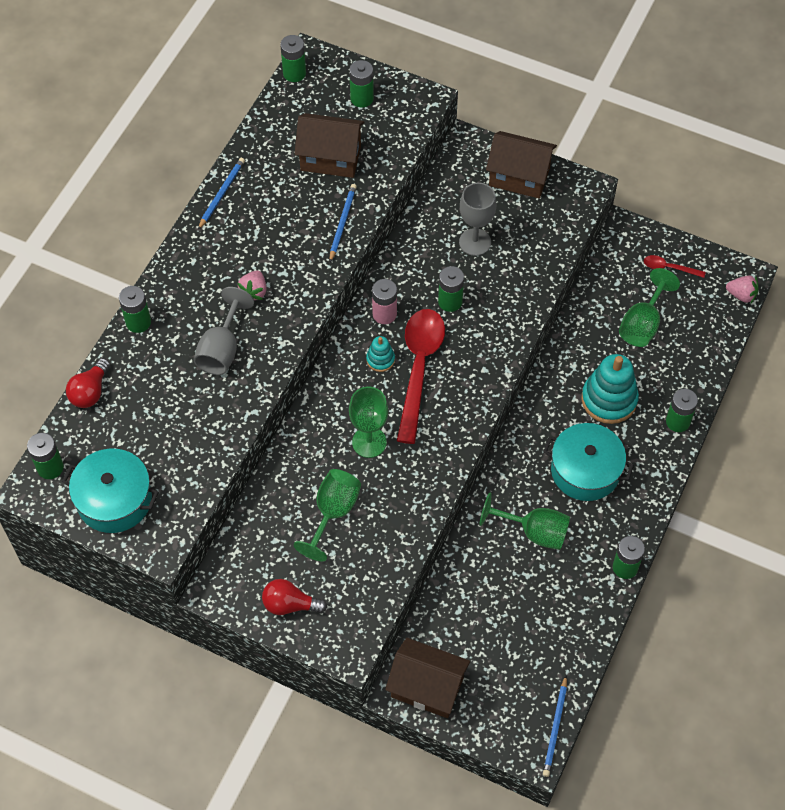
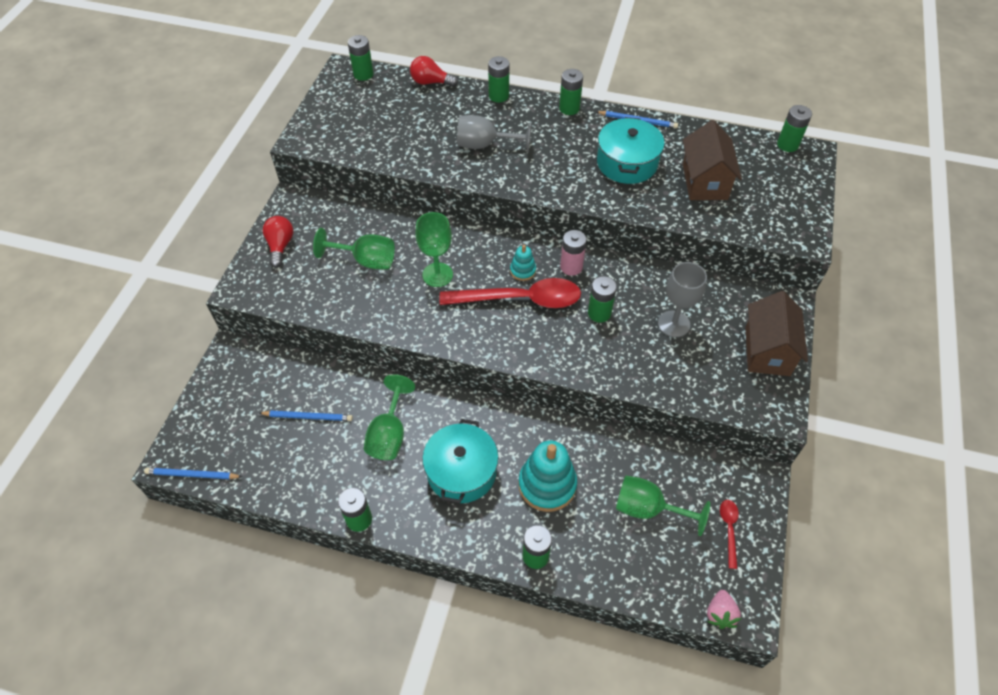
camera: 80 degrees right, 5 degrees down
turquoise pot [62,449,159,533] -> turquoise pot moved to [597,117,665,184]
pink strawberry [238,270,266,300] -> none
blue pencil [330,184,357,262] -> blue pencil moved to [259,410,353,421]
green battery [349,60,374,108] -> green battery moved to [559,69,583,115]
brown house [385,638,470,718] -> none

